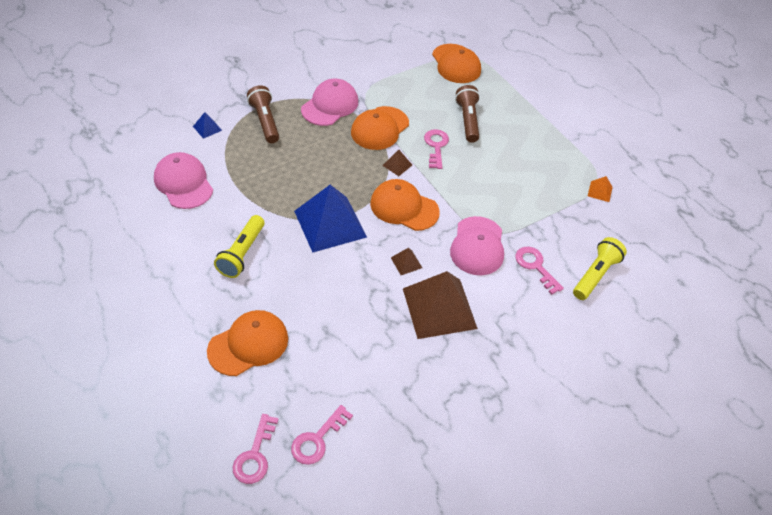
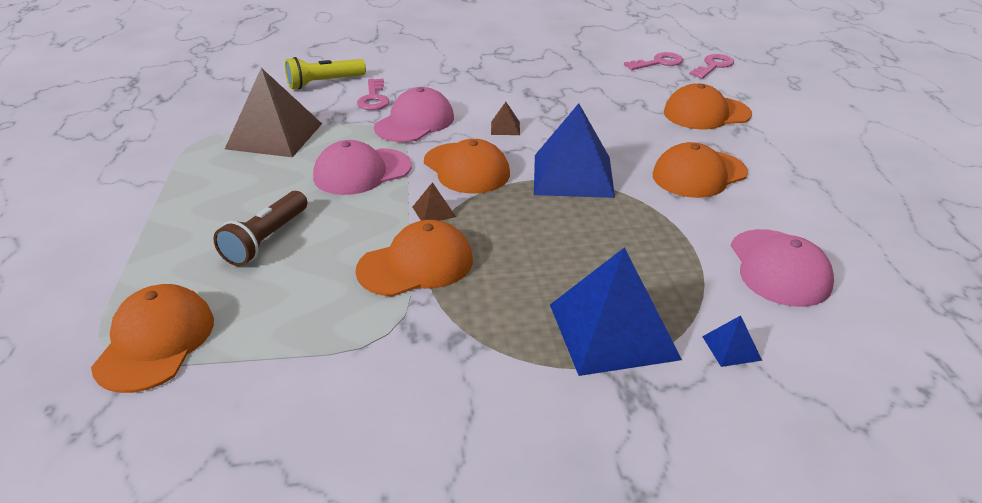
camera: 150 degrees left, 15 degrees down
yellow flashlight [214,215,265,278] -> orange cap [653,142,748,198]
brown flashlight [247,85,279,143] -> blue pyramid [550,247,682,376]
pink cap [301,79,358,126] -> pink cap moved to [313,140,412,195]
brown pyramid [403,271,478,339] -> brown pyramid moved to [225,68,322,157]
pink key [424,129,449,169] -> none
orange pyramid [588,176,613,202] -> none

